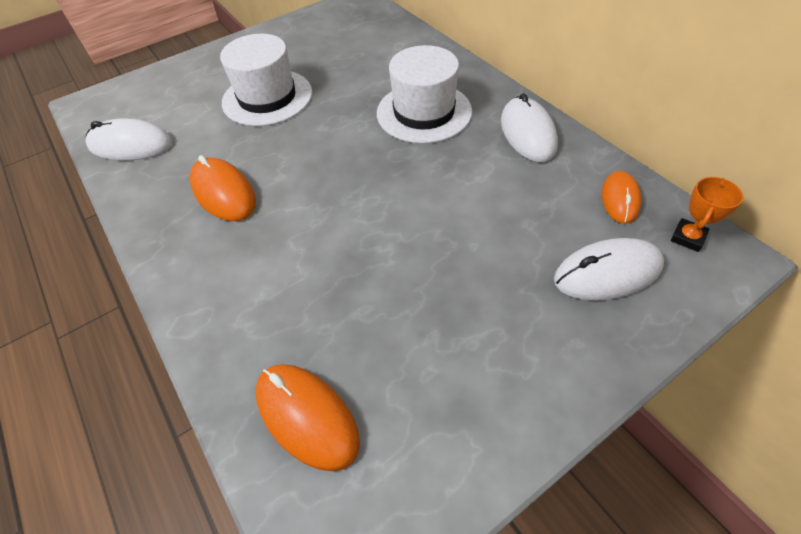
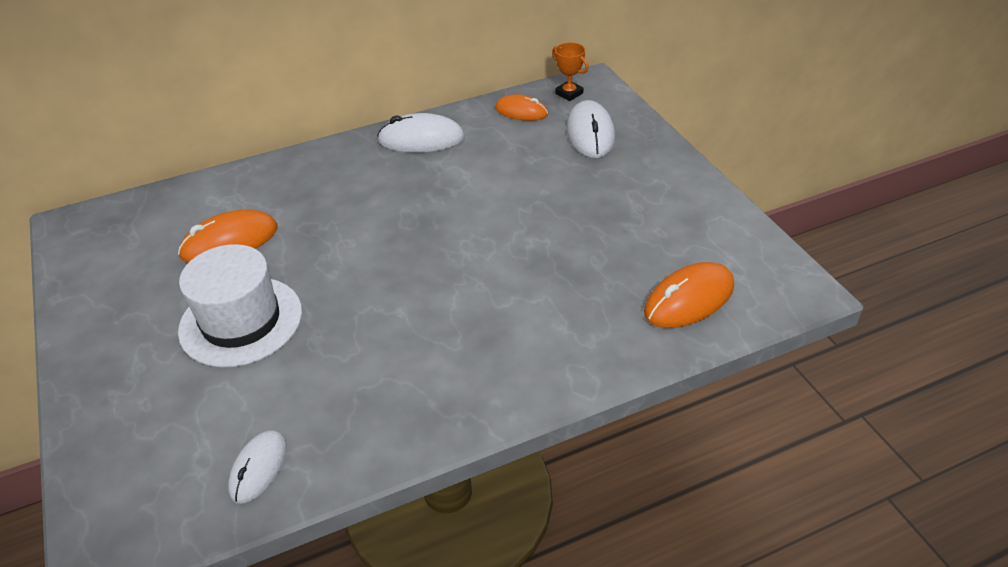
camera: 80 degrees left, 10 degrees down
white mouse [85,118,172,161] -> white mouse [228,430,287,504], size x0.66
orange mouse [190,155,256,221] -> orange mouse moved to [178,210,278,262]
white hat [377,45,472,144] -> none

